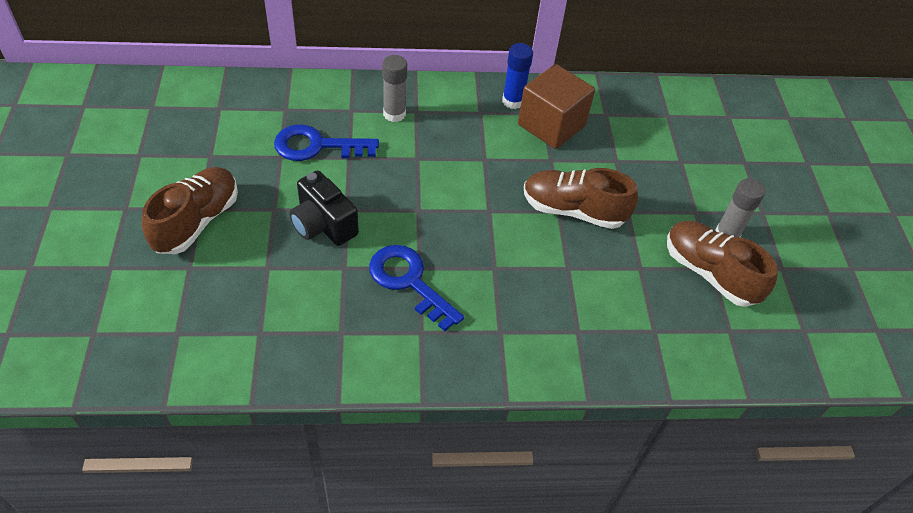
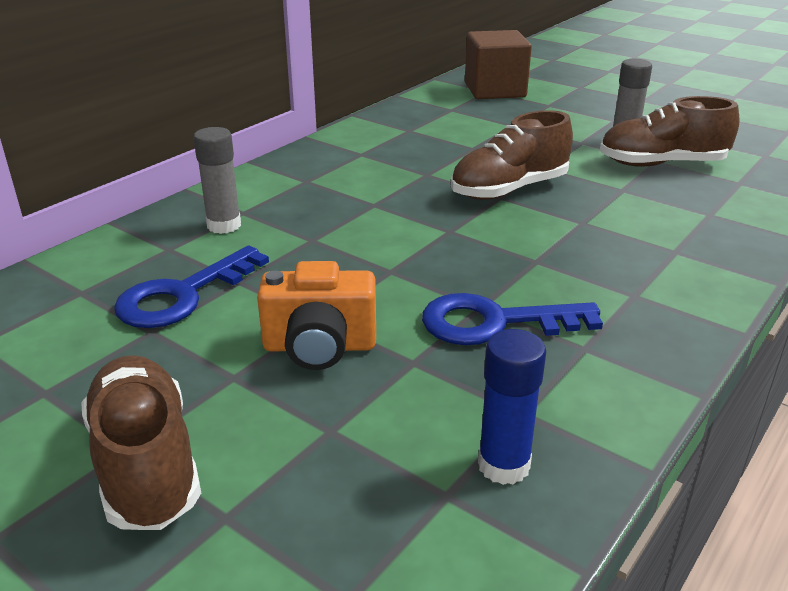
camera: 45 degrees left, 20 degrees down
black camera [289,170,359,246] -> orange camera [257,261,376,370]
blue glue stick [502,43,533,109] -> blue glue stick moved to [478,329,546,485]
brown cube [518,64,595,149] -> brown cube moved to [465,30,532,99]

